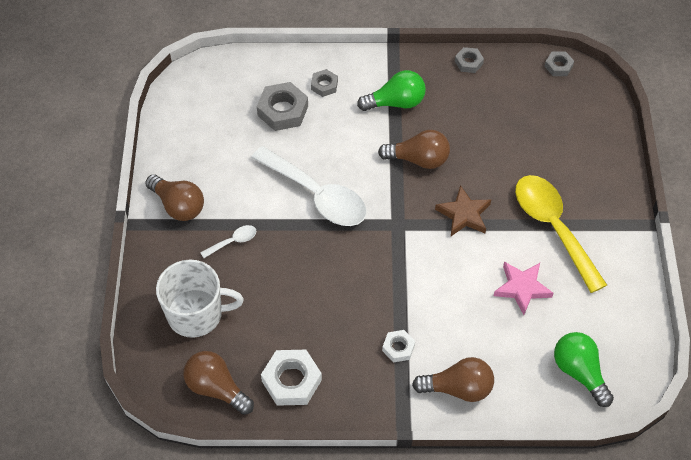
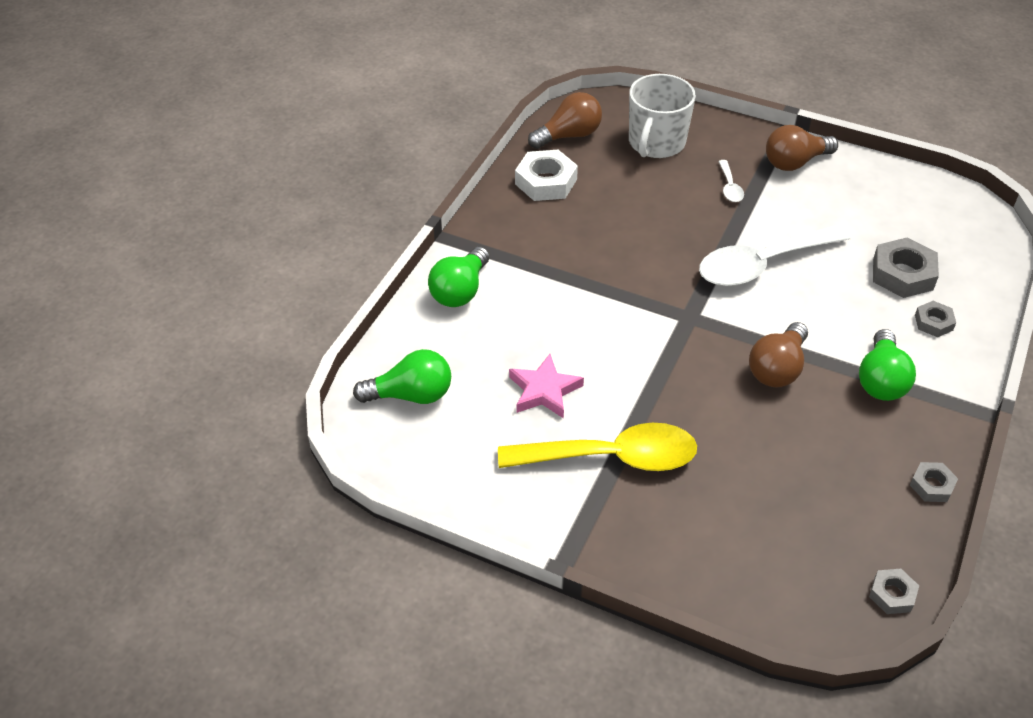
camera: 115 degrees right, 10 degrees down
white nut [382,330,415,362] -> none
brown light bulb [412,357,494,402] -> green light bulb [428,247,490,307]
brown star [435,185,491,236] -> none

